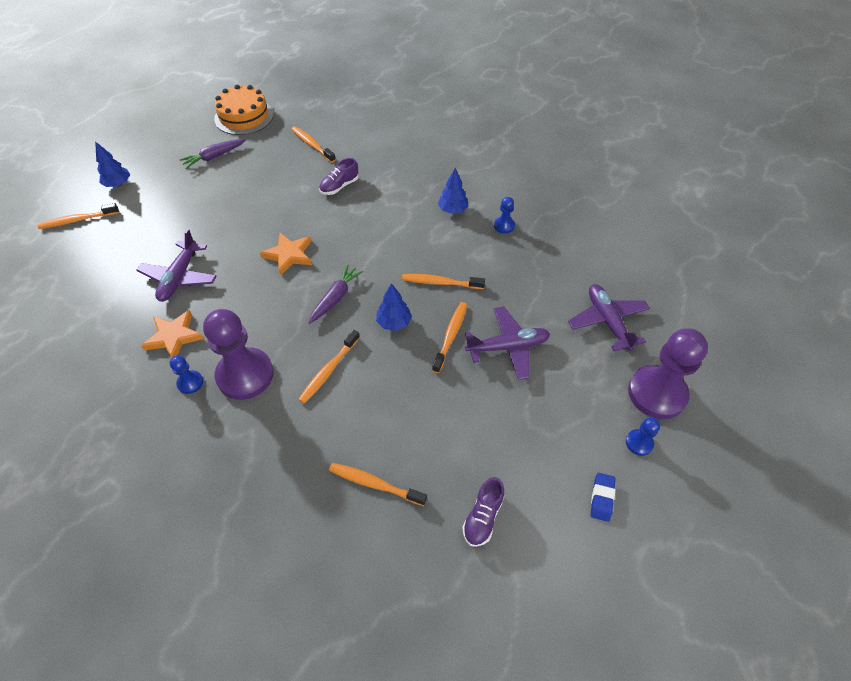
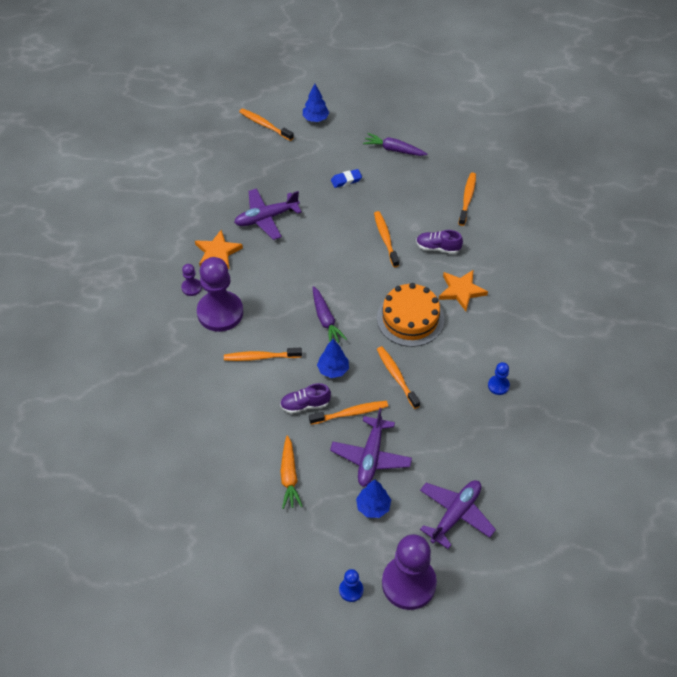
camera: 55 degrees right, 0 degrees up
blue pawn [170,356,203,394] -> purple pawn [181,264,202,296]
orange cake [214,85,274,135] -> orange cake moved to [377,283,444,347]
orange star [260,233,312,276] -> orange star moved to [439,269,488,311]
purple carrot [308,264,364,324] -> purple carrot turned 75 degrees clockwise [313,286,347,343]
orange toothbrush [329,463,427,506] -> orange toothbrush moved to [374,211,399,267]
blue tree [438,168,469,214] -> blue tree moved to [356,480,391,518]
purple shoe [462,477,504,547] -> purple shoe moved to [280,383,331,414]
purple plane [465,306,550,380] -> purple plane turned 60 degrees clockwise [330,408,412,487]
blue eraser [591,473,616,522] -> blue eraser moved to [331,169,362,188]
none -> orange carrot [280,435,303,509]

